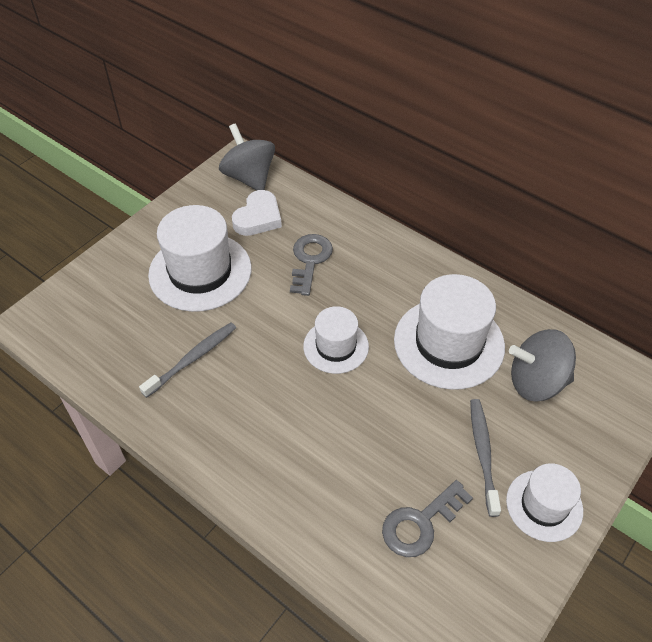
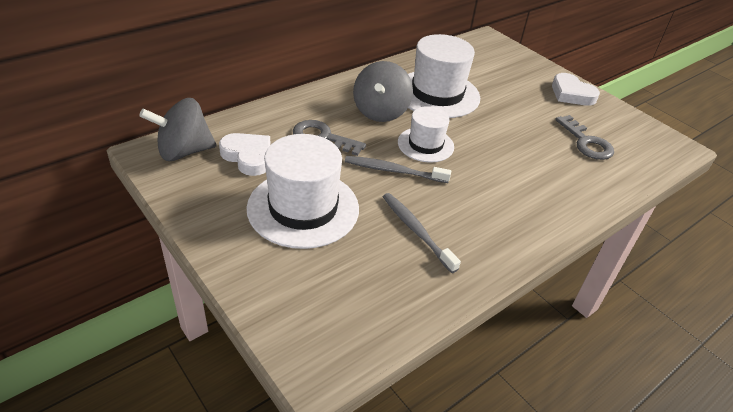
camera: 80 degrees left, 10 degrees down
grey toothbrush [470,399,501,517] -> grey toothbrush moved to [345,156,451,183]
white hat [506,463,583,542] -> white heart [552,73,600,106]
grey spinning top [509,329,576,401] -> grey spinning top moved to [353,61,413,122]

